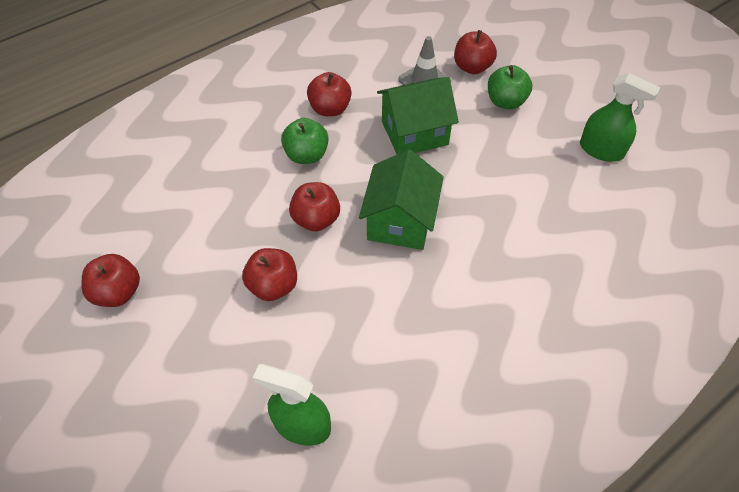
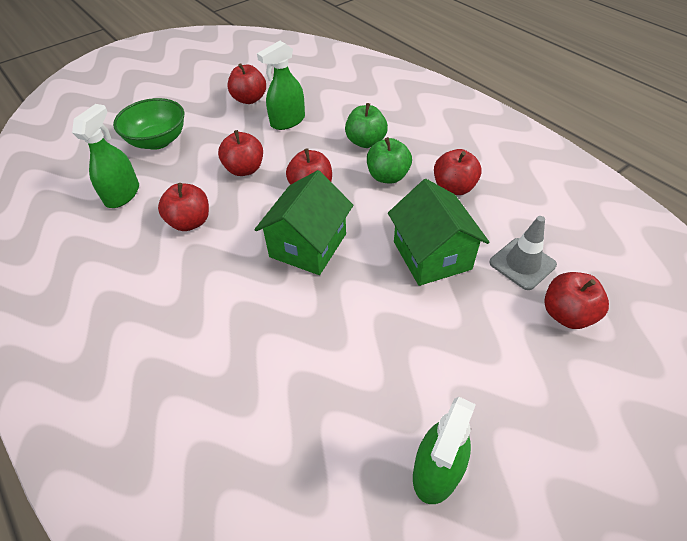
camera: 90 degrees right, 5 degrees down
green house [359,149,444,250] -> green house turned 75 degrees counterclockwise [255,170,353,275]
green apple [488,65,532,109] -> green apple moved to [345,103,388,148]
none -> green bowl [113,98,184,150]
none -> red apple [158,183,209,231]
none -> green spray bottle [257,41,305,130]

